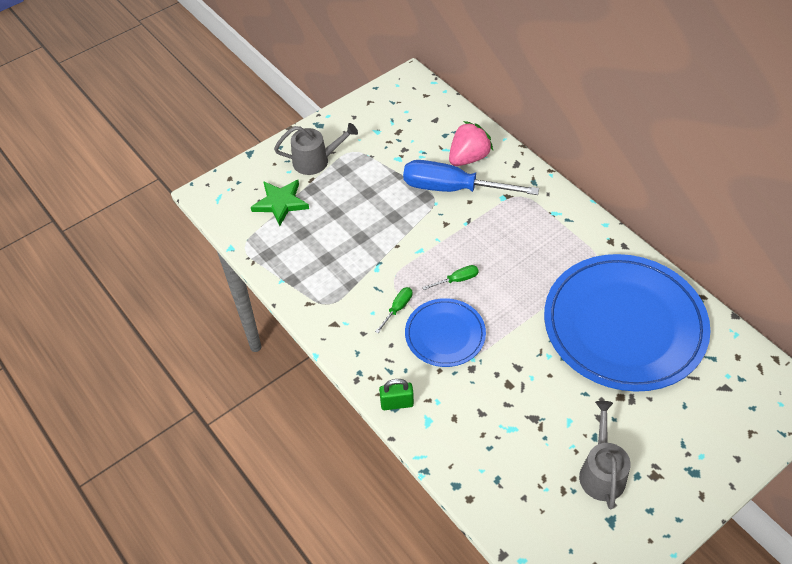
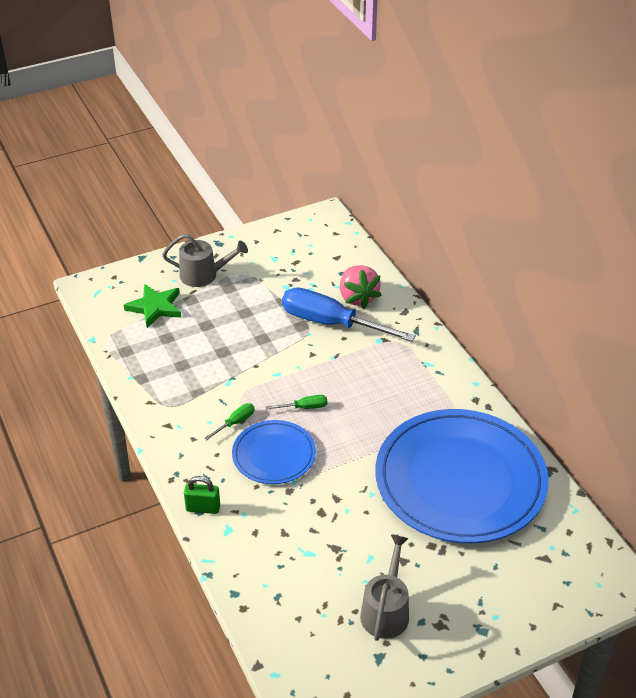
camera: 10 degrees right, 10 degrees down
pink strawberry [449,121,493,166] -> pink strawberry turned 105 degrees clockwise [340,265,382,309]

